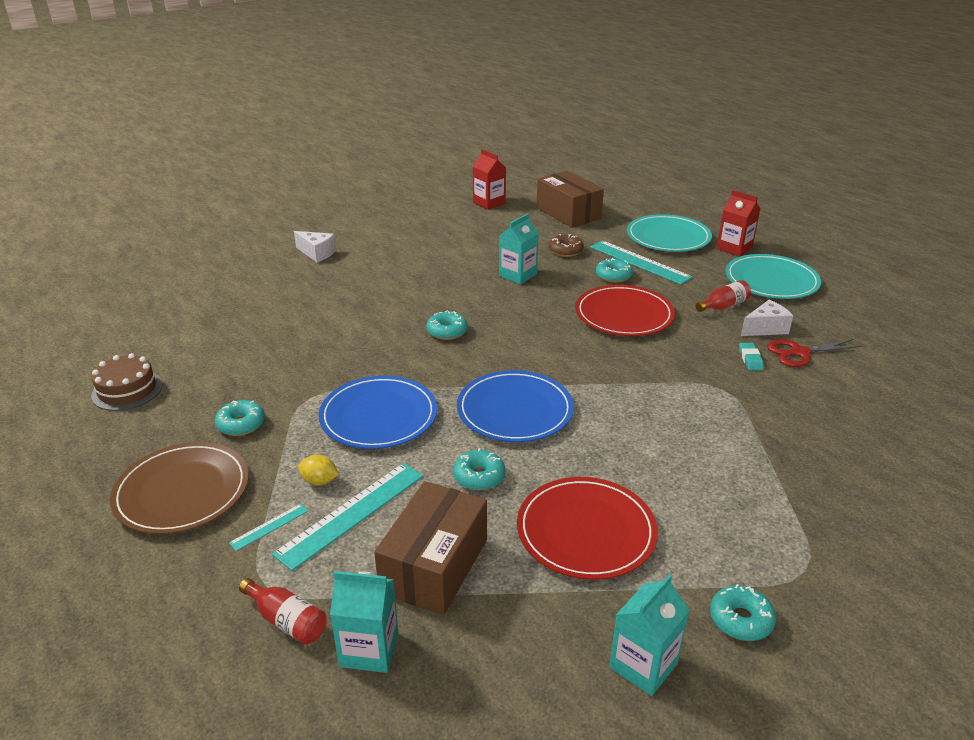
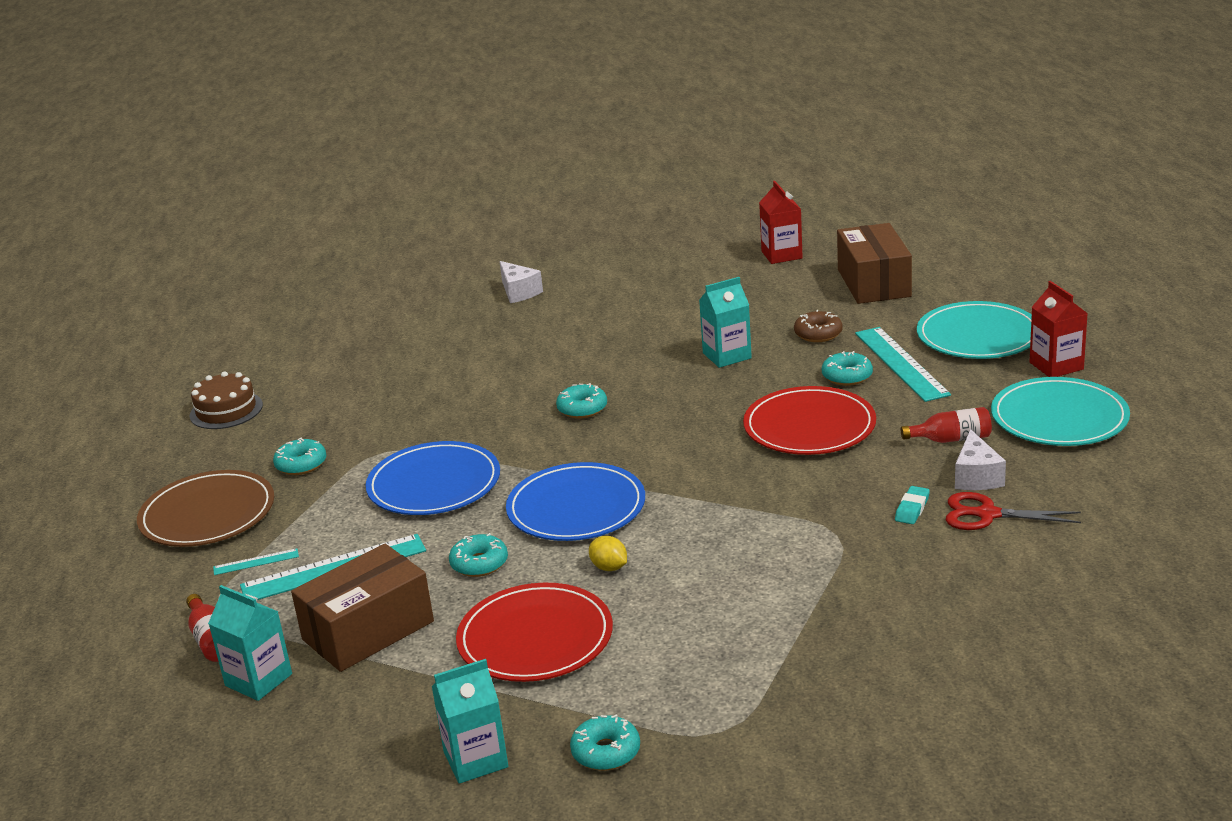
camera: 30 degrees right, 5 degrees down
yellow lemon [298,455,339,485] -> yellow lemon moved to [589,536,627,571]
white cheese [741,300,793,336] -> white cheese turned 90 degrees clockwise [955,429,1006,490]

